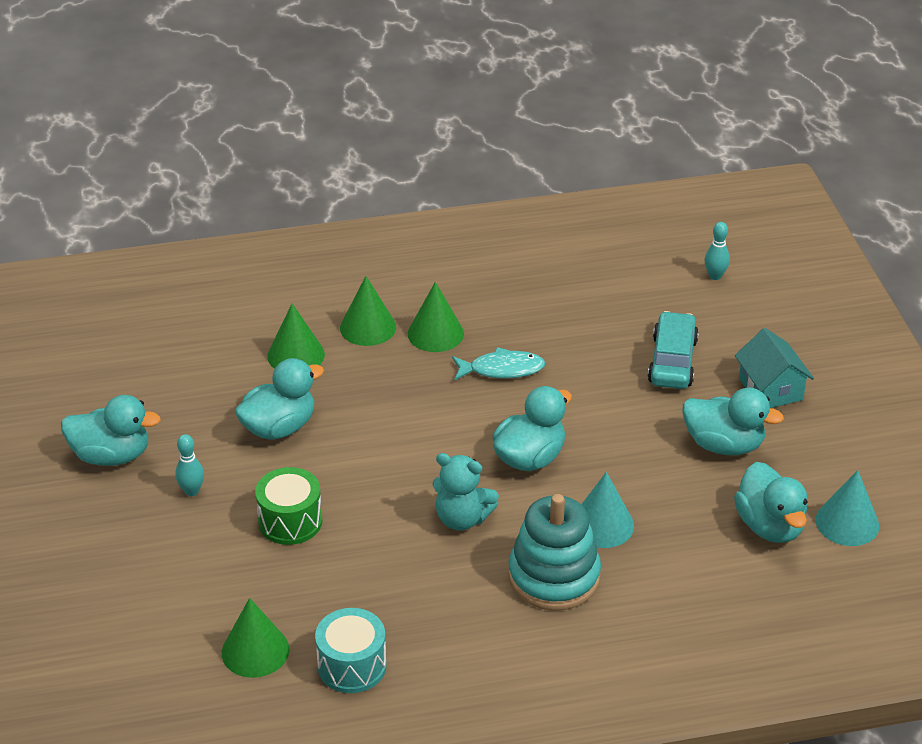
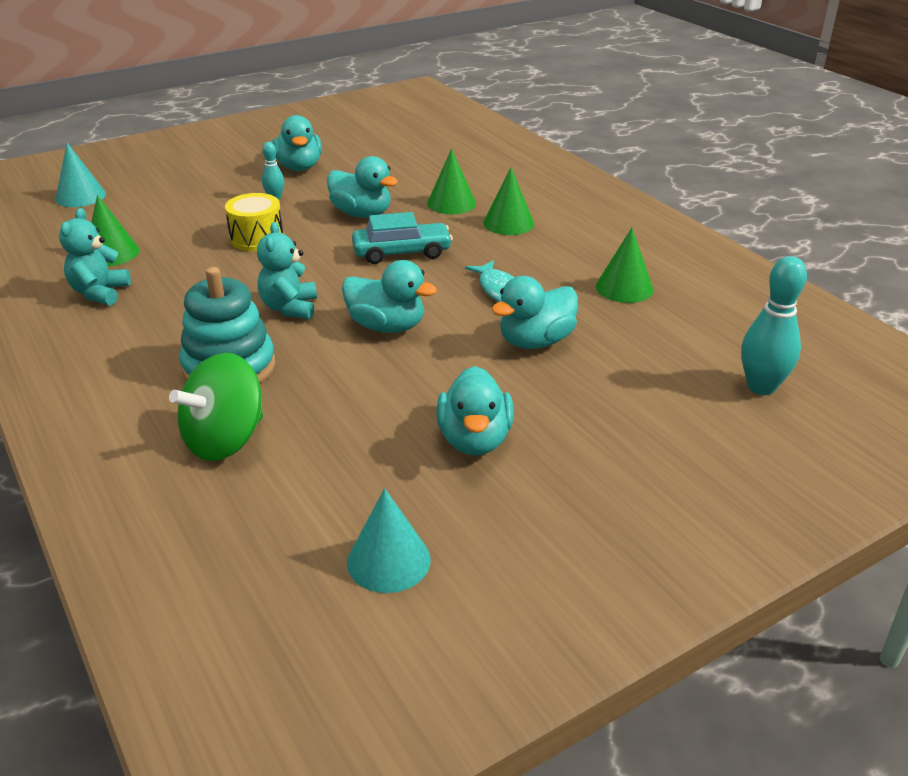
camera: 70 degrees right, 5 degrees down
green drum [255,467,322,545] -> yellow drum [225,193,283,251]
turquoise drum [315,608,386,693] -> turquoise teddy bear [59,208,131,306]
green cone [408,282,464,352] -> green cone moved to [596,228,653,303]
turquoise cone [581,472,634,548] -> turquoise cone moved to [55,143,106,207]
turquoise car [648,311,699,389] -> turquoise car moved to [352,212,453,264]
turquoise bowling pin [705,222,730,280] -> turquoise bowling pin [741,256,807,395], size x1.80
turquoise duck [734,462,808,543] -> turquoise duck moved to [491,276,578,349]
turquoise house [735,328,814,408] -> none
none -> green spinning top [169,353,263,461]

